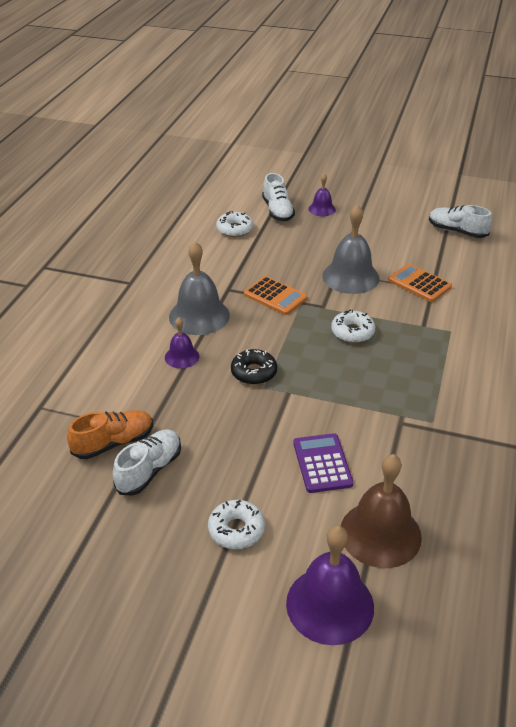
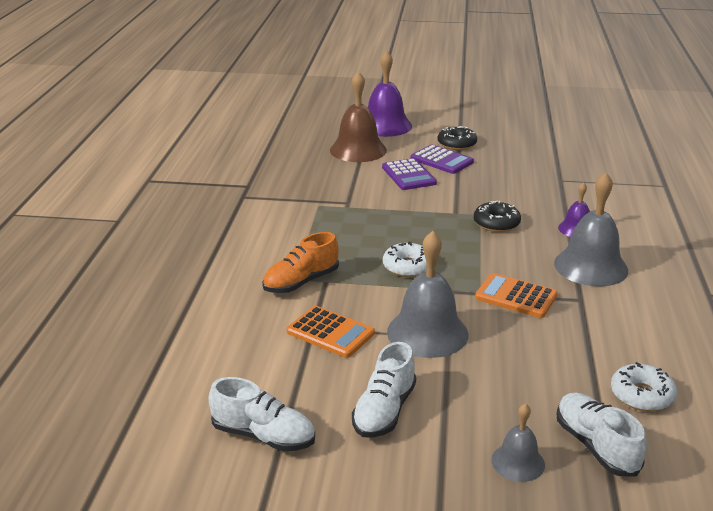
camera: 170 degrees right, 10 degrees down
orange shoe [67,410,153,459] -> orange shoe moved to [262,232,339,293]
white shoe [113,429,181,496] -> white shoe moved to [352,342,416,438]
white donut [208,500,265,549] -> black donut [438,126,477,150]
purple bell [308,174,336,216] -> grey bell [491,403,545,482]
none -> purple calculator [411,144,474,174]

